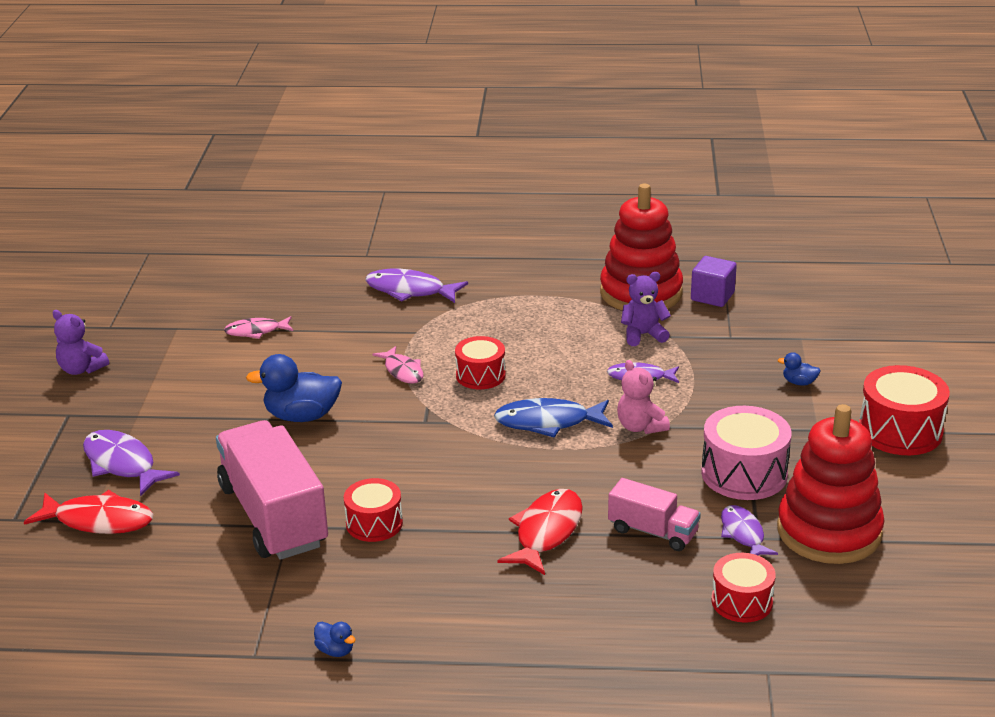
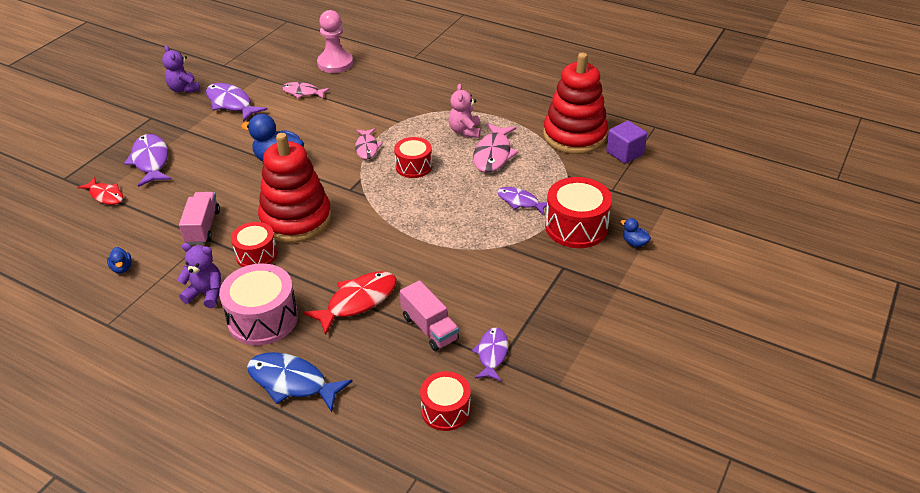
camera: 25 degrees right, 10 degrees up
red fish [24,490,153,534] -> red fish [77,177,123,205], size x0.64
pink truck [216,420,328,560] -> pink truck [179,192,220,245], size x0.52
blue duck [314,622,356,657] -> blue duck moved to [107,247,132,273]
purple fish [365,269,468,303] -> purple fish moved to [206,83,268,122]
blue fish [494,398,613,438] -> blue fish moved to [247,352,353,412]
pink teddy bear [617,360,670,434] -> pink teddy bear moved to [448,84,481,138]
purple teddy bear [621,272,671,346] -> purple teddy bear moved to [177,243,221,308]
pink drum [701,406,792,500] -> pink drum moved to [219,264,298,345]
red stacking toy [777,404,885,564] -> red stacking toy moved to [258,133,332,243]
red drum [859,365,950,455] -> red drum moved to [545,177,612,248]
none -> pink pawn [317,10,353,73]
none -> pink fish [473,123,519,173]

